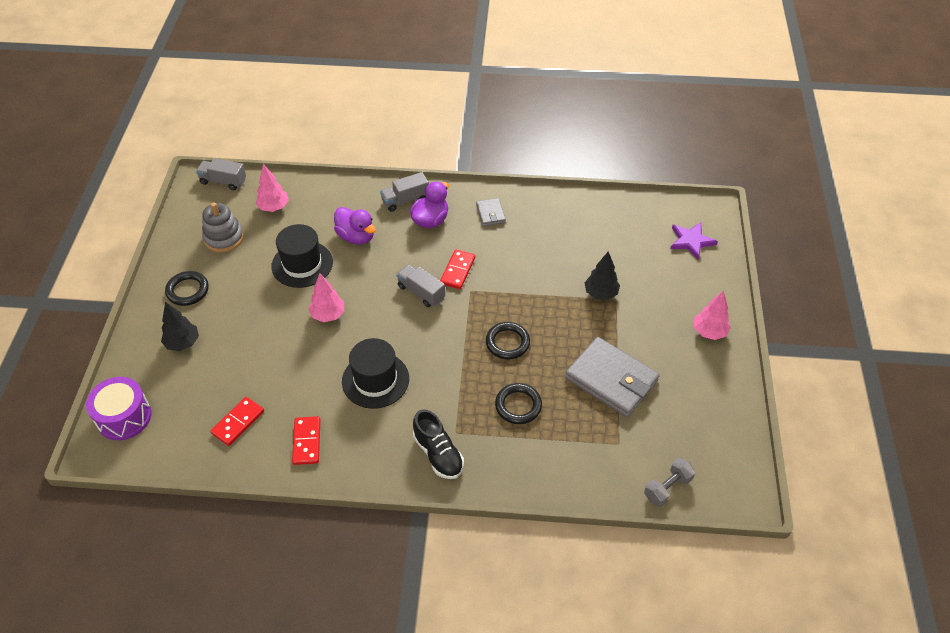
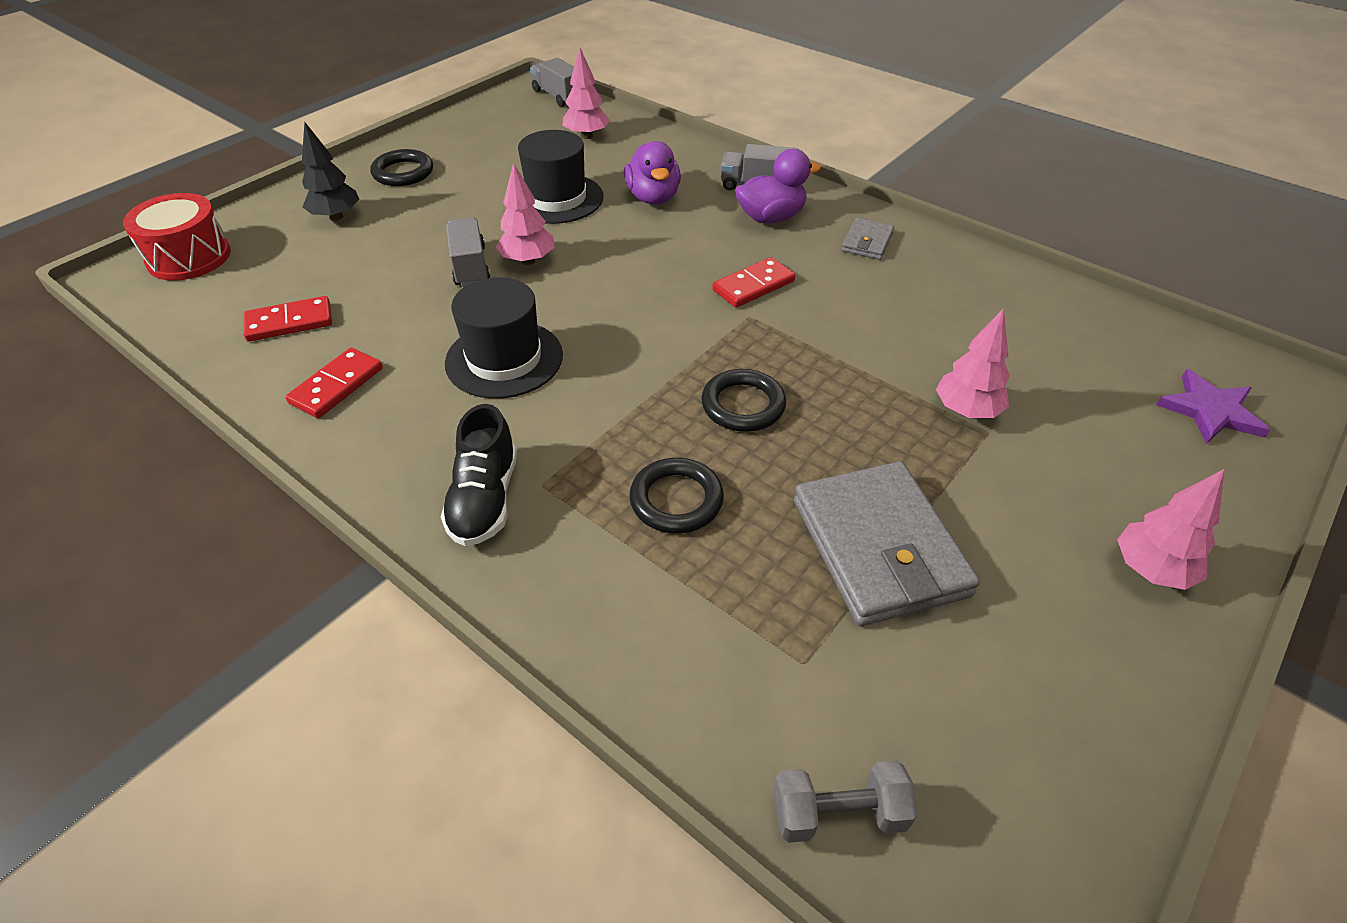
camera: 35 degrees right, 5 degrees down
purple drum [86,377,151,440] -> red drum [123,193,231,281]
grey stacking toy [202,202,244,253] -> none
grey truck [396,264,445,307] -> grey truck moved to [446,217,491,287]
black tree [584,252,620,300] -> pink tree [936,308,1010,418]

